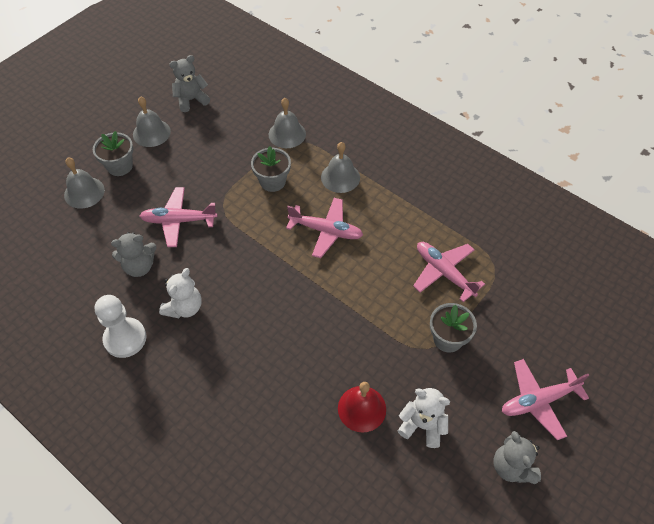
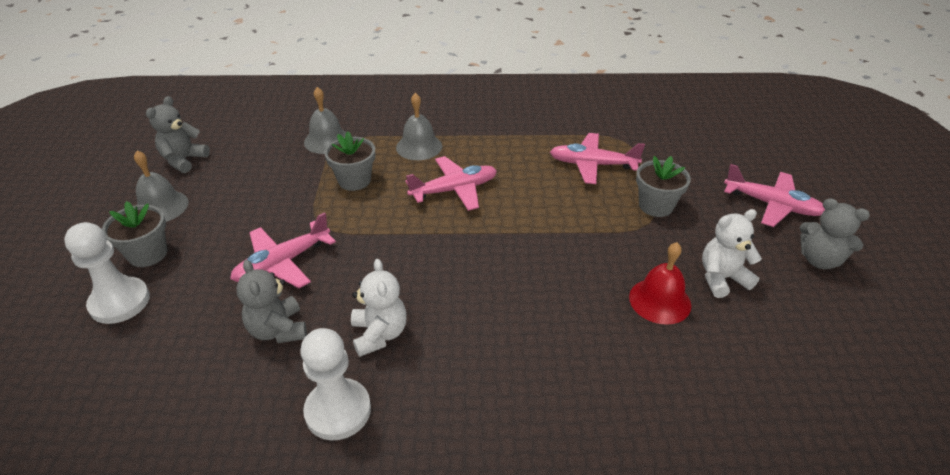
camera: 40 degrees left, 15 degrees down
grey bell [64,158,105,208] -> white pawn [64,222,150,324]
grey teddy bear [111,232,157,277] -> grey teddy bear turned 120 degrees clockwise [237,260,307,343]
pink plane [502,359,589,440] -> pink plane turned 90 degrees counterclockwise [724,164,825,227]

